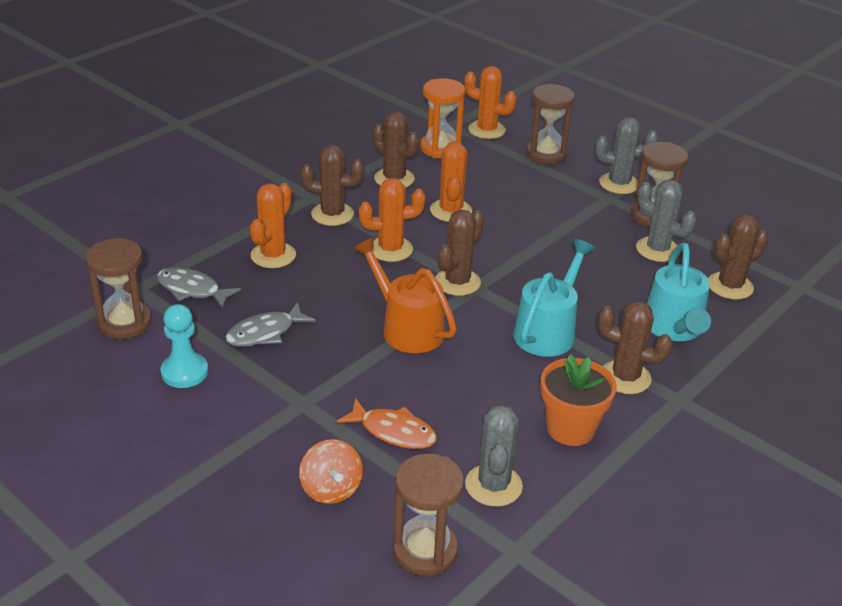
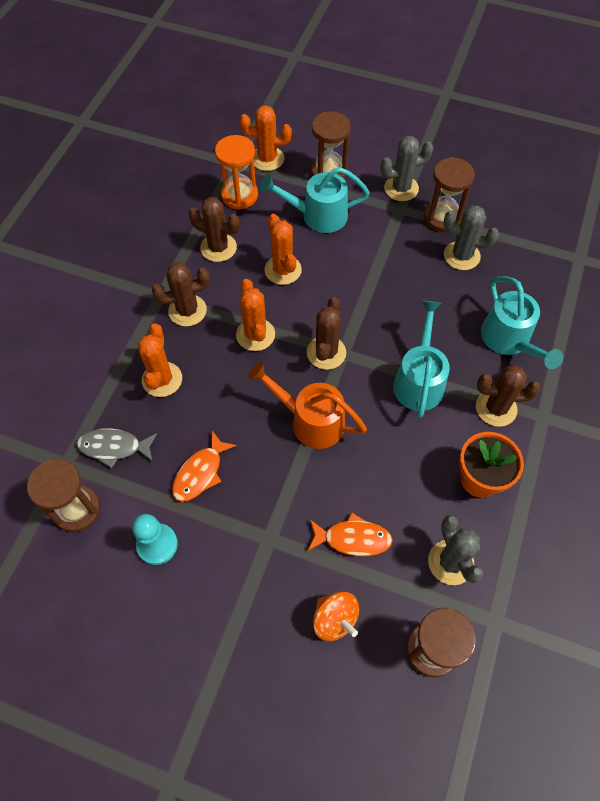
camera: 20 degrees left, 25 degrees up
grey fish [225,302,316,347] -> orange fish [172,431,237,502]
orange cactus [359,178,426,262] -> orange cactus turned 75 degrees counterclockwise [236,279,275,351]
brown cactus [708,215,769,300] -> none
none -> turquoise watering can [260,167,370,233]

